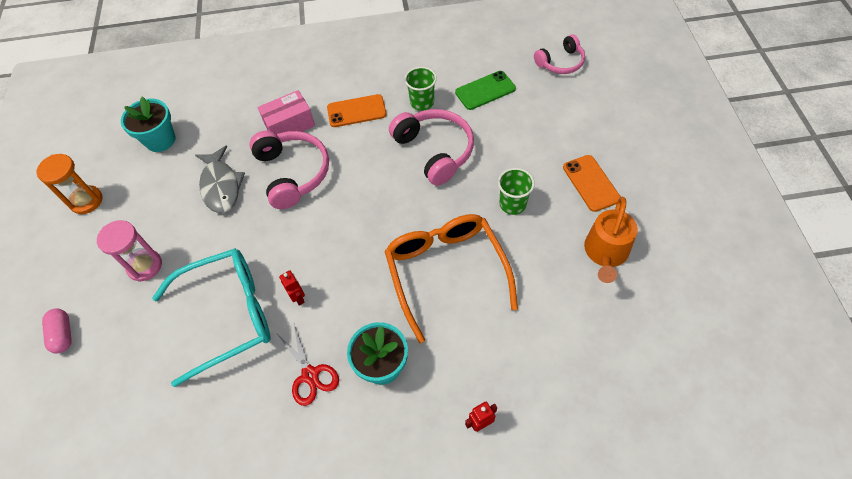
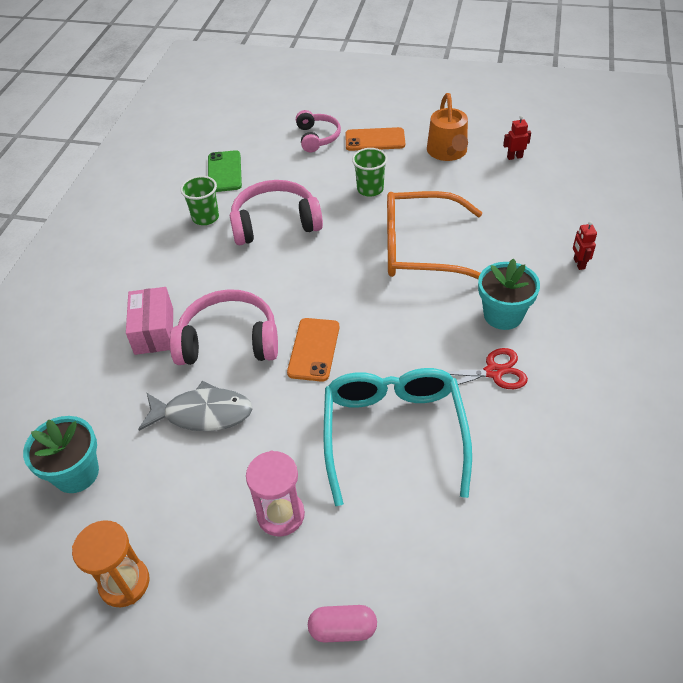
camera: 70 degrees left, 10 degrees down
red robot [279,270,305,306] -> red robot moved to [503,115,531,160]
orange phone [327,94,387,127] -> orange phone moved to [287,318,339,382]
pink headphones [534,34,585,74] -> pink headphones moved to [296,110,341,152]
orange watering can [584,197,638,283] -> orange watering can turned 45 degrees clockwise [427,93,468,161]

